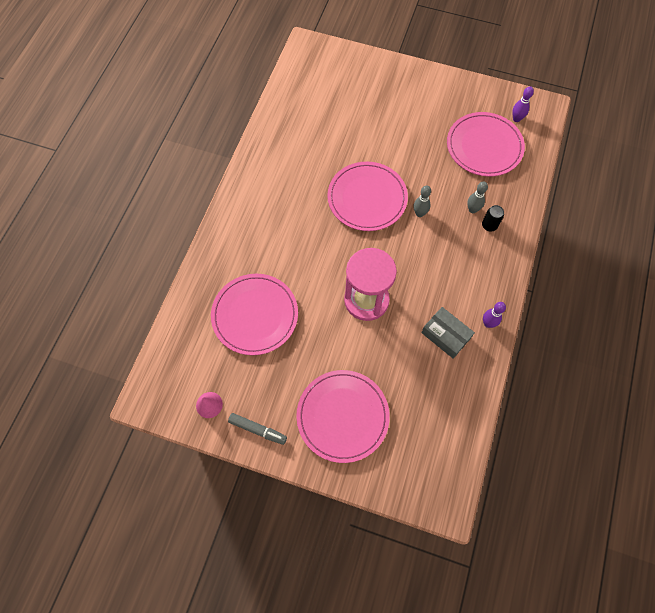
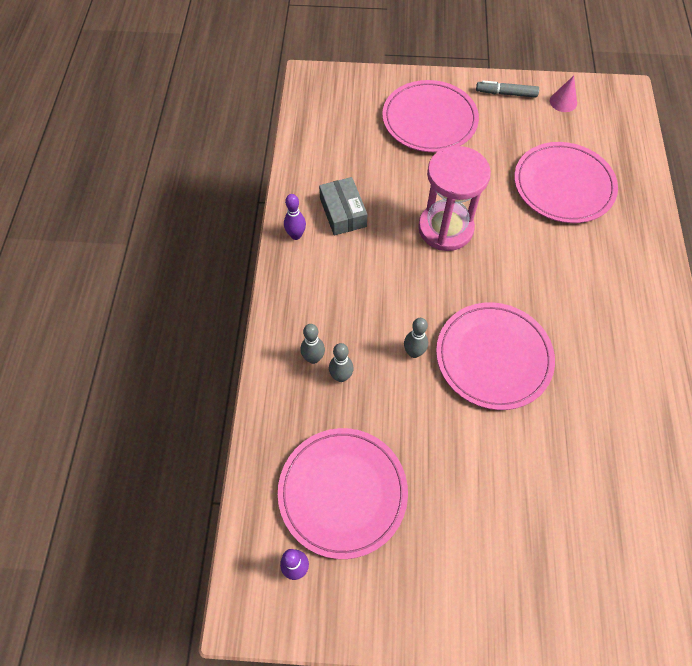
camera: 165 degrees right, 5 degrees down
grey box [421,307,475,359] -> grey box turned 45 degrees clockwise [319,177,367,235]
black can [482,205,504,232] -> grey bowling pin [301,324,325,364]

